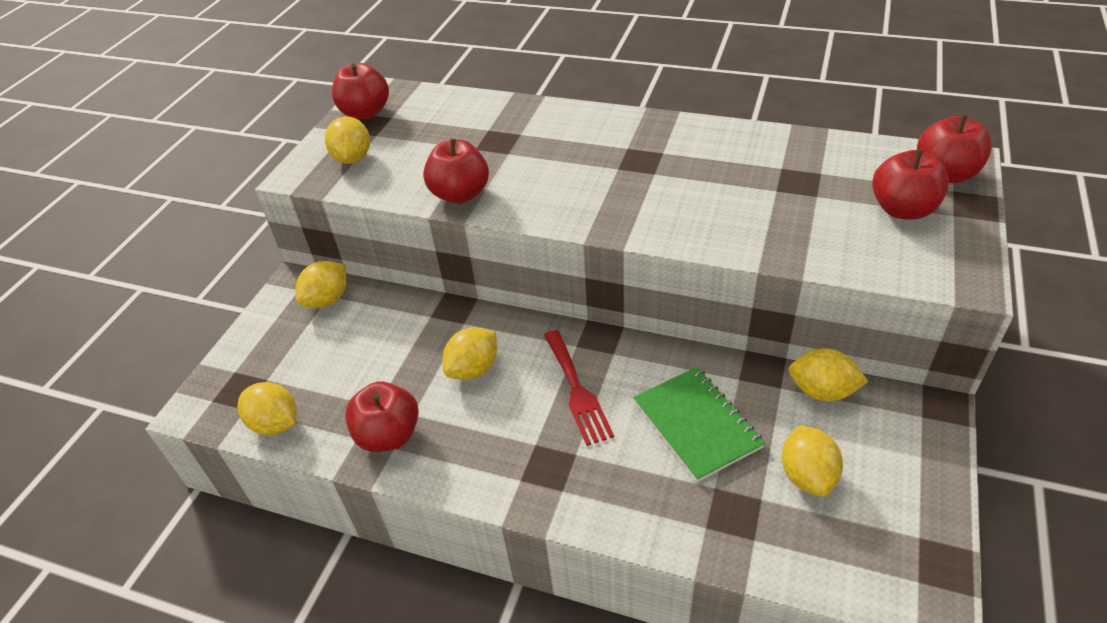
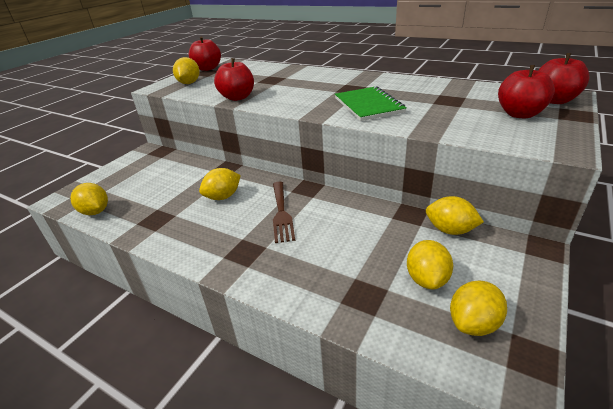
camera: 10 degrees right, 10 degrees down
yellow lemon [296,261,347,308] -> yellow lemon moved to [450,280,507,336]
red apple [345,382,419,452] -> none
red fork [544,330,614,446] -> brown fork [273,181,295,243]
green notebook [633,367,765,482] -> green notebook moved to [335,86,406,121]

